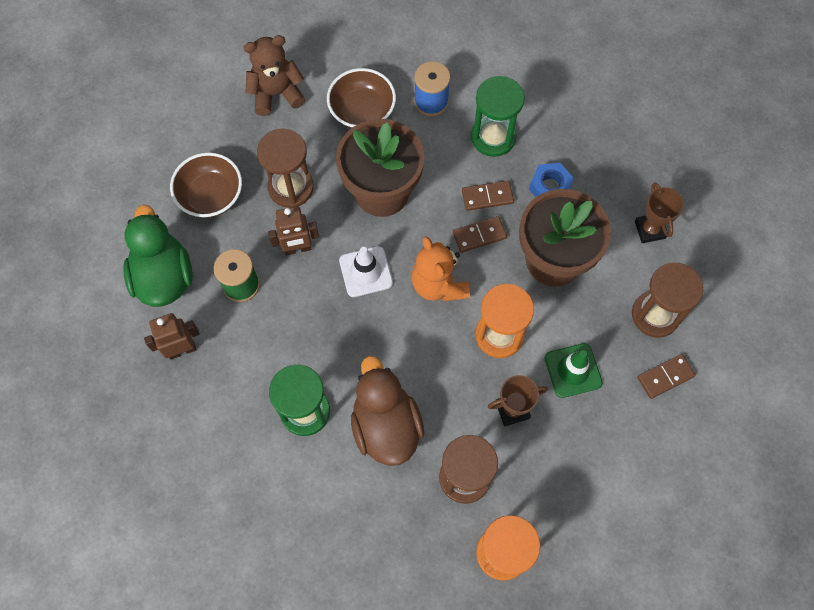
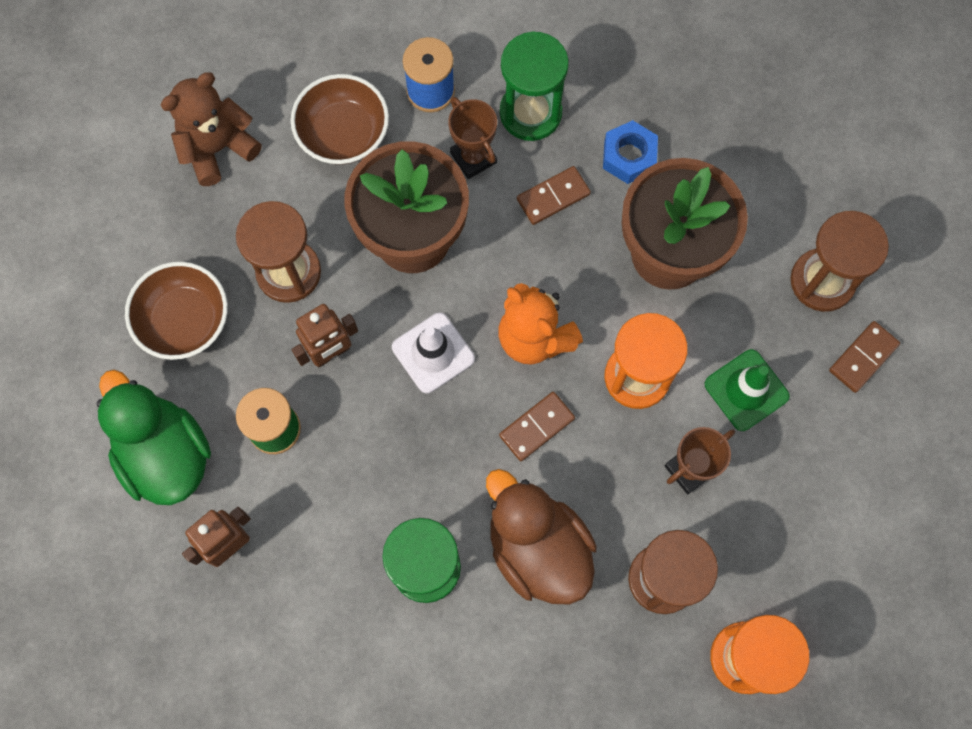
camera: 20 degrees left, 5 degrees up
brown domino [453,216,507,253] -> brown domino moved to [499,392,575,461]
brown trophy [635,182,684,243] -> brown trophy moved to [448,97,497,179]

